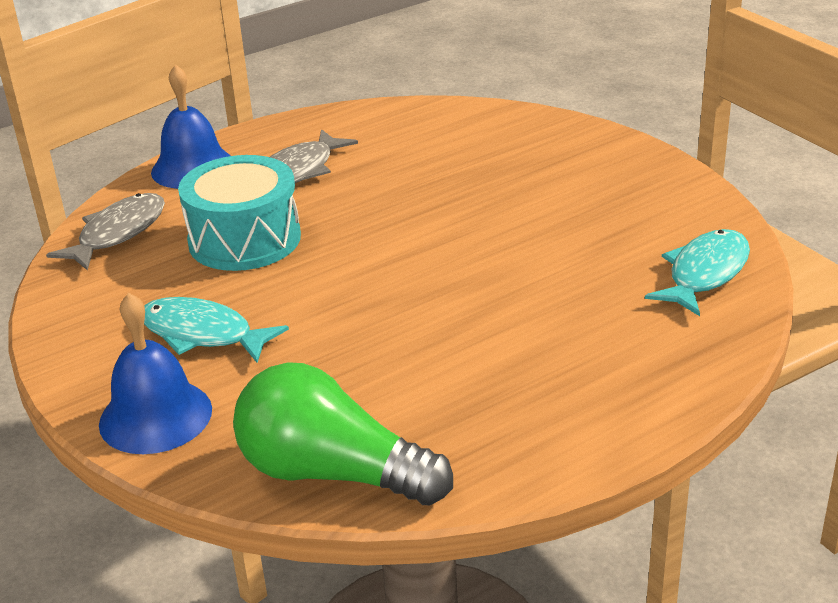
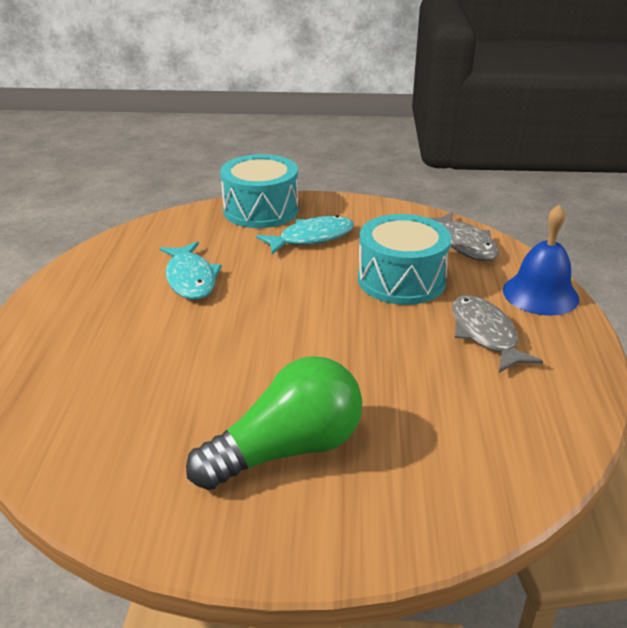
camera: 125 degrees right, 0 degrees up
blue bell [99,293,212,454] -> turquoise drum [220,154,298,228]
green light bulb [233,362,453,505] -> green light bulb moved to [186,356,362,490]
turquoise fish [645,229,750,316] -> turquoise fish moved to [160,242,222,300]

